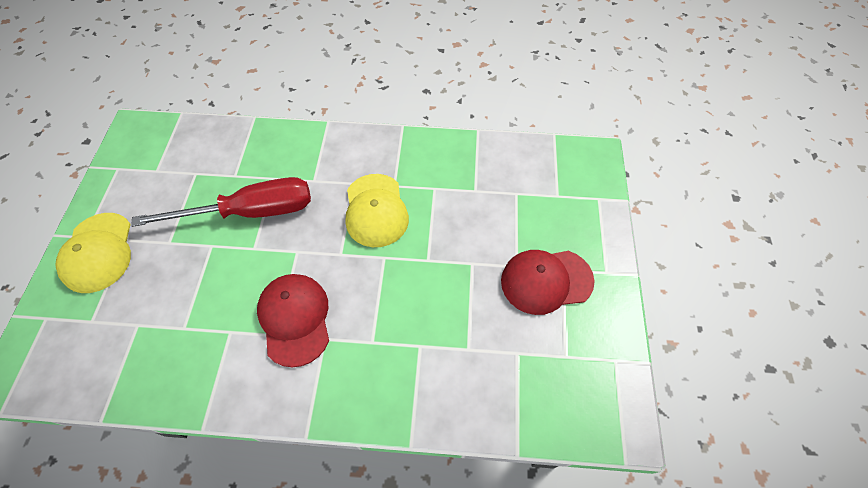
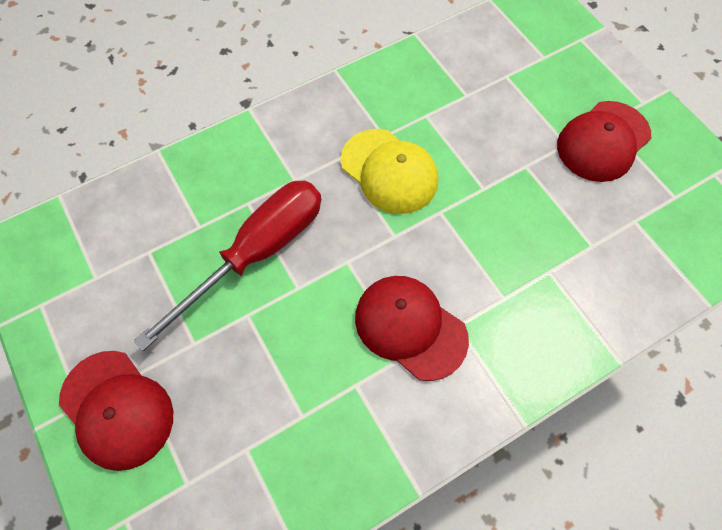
camera: 35 degrees left, 5 degrees up
yellow cap [55,213,131,293] -> red cap [59,351,173,471]

